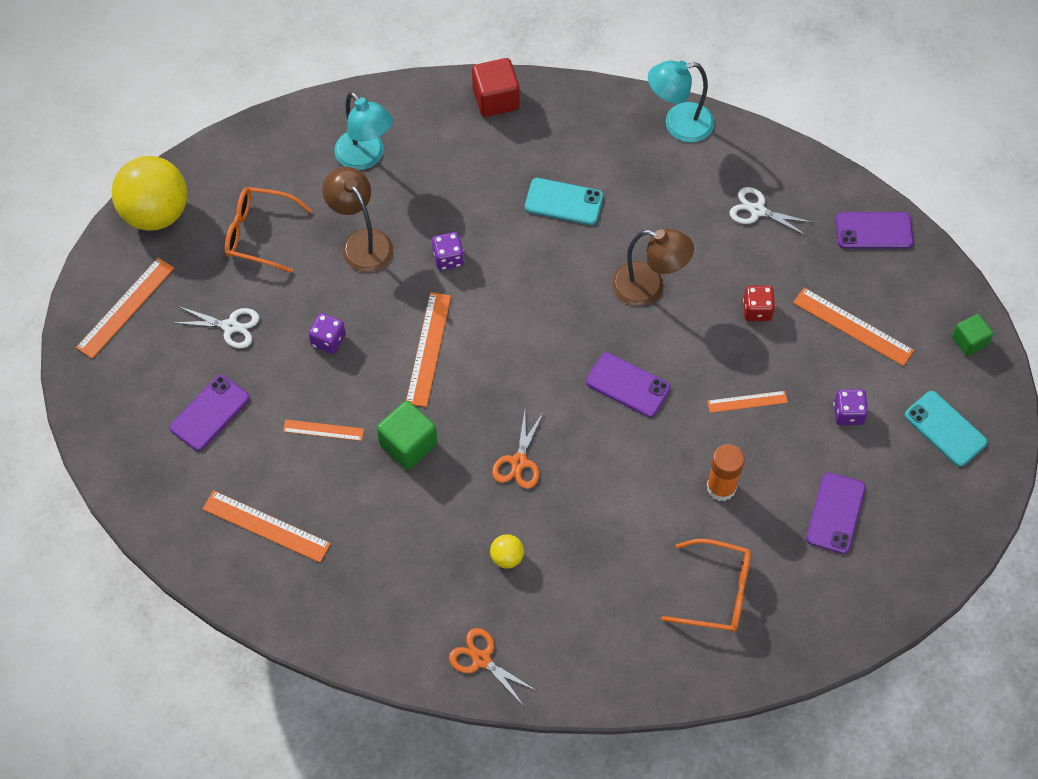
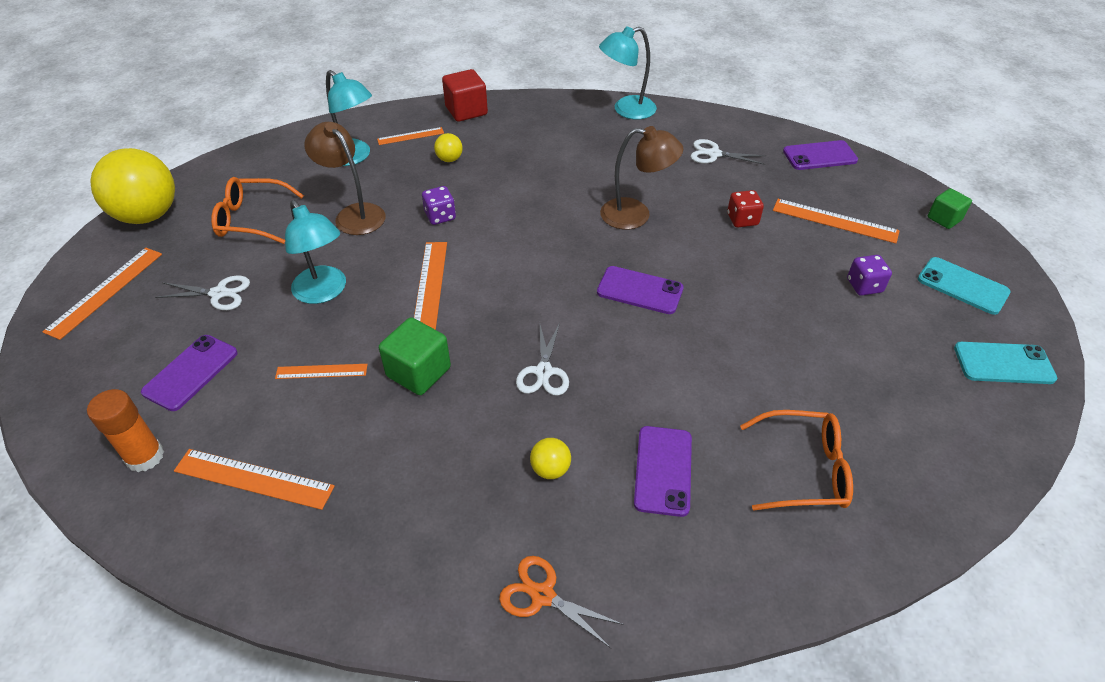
camera: 10 degrees left, 15 degrees down
purple dice [308,313,346,354] -> turquoise lamp [285,200,346,304]
orange scissors [492,411,544,489] -> white scissors [516,323,569,396]
turquoise phone [525,178,603,225] -> turquoise phone moved to [954,342,1057,384]
orange ruler [707,391,788,413] -> orange ruler moved to [377,127,444,145]
orange glue stick [707,444,745,501] -> orange glue stick moved to [87,389,164,472]
purple phone [806,472,866,554] -> purple phone moved to [634,426,692,517]
none -> yellow ball [434,133,463,162]

